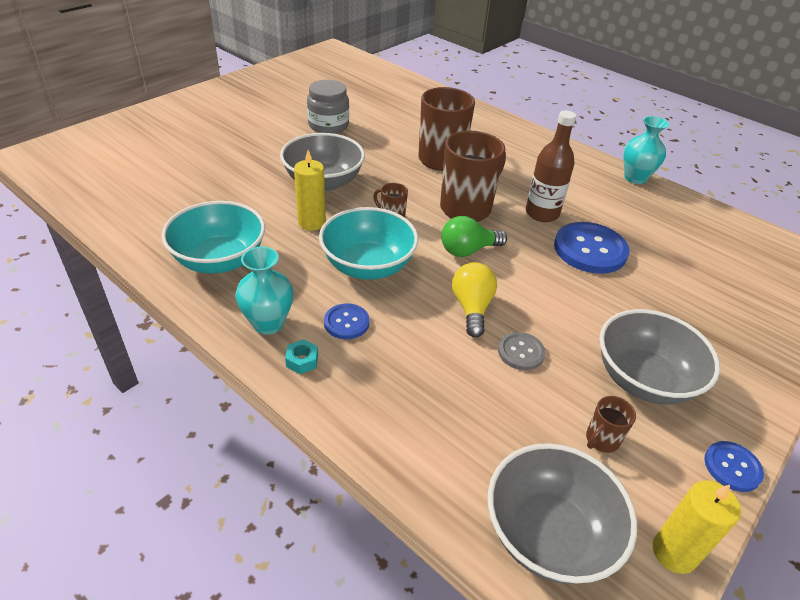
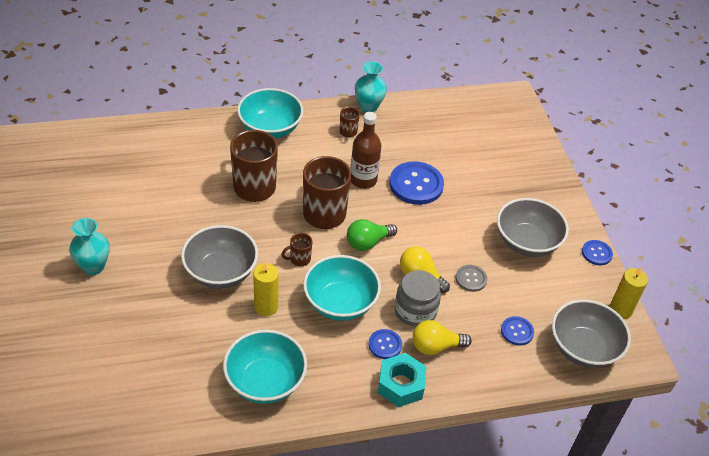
camera: 55 degrees left, 5 degrees up
turquoise vase [236,246,293,335] -> turquoise vase moved to [69,218,110,275]
turquoise nut [285,339,318,374] -> turquoise nut [378,353,427,407], size x2.07
grey jar [307,80,349,134] -> grey jar moved to [395,270,441,327]
green light bulb [441,216,507,257] -> green light bulb turned 45 degrees clockwise [347,219,397,251]
brown mug [586,396,636,453] -> brown mug moved to [340,107,360,138]
none -> turquoise bowl [237,88,303,138]
none -> yellow light bulb [413,320,472,355]
none -> blue button [501,316,534,346]

